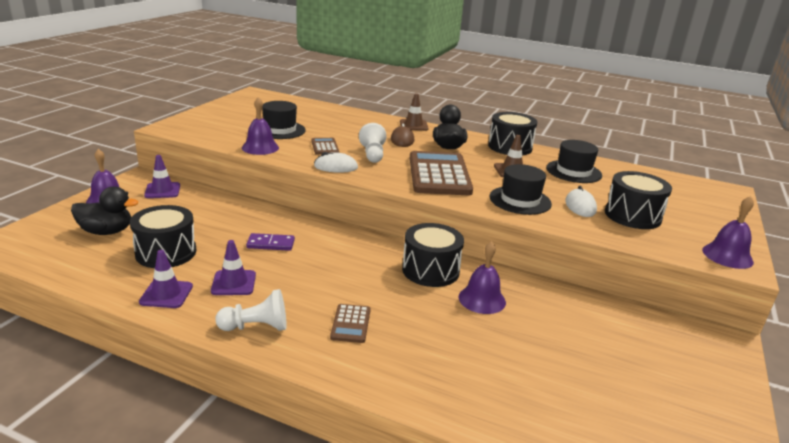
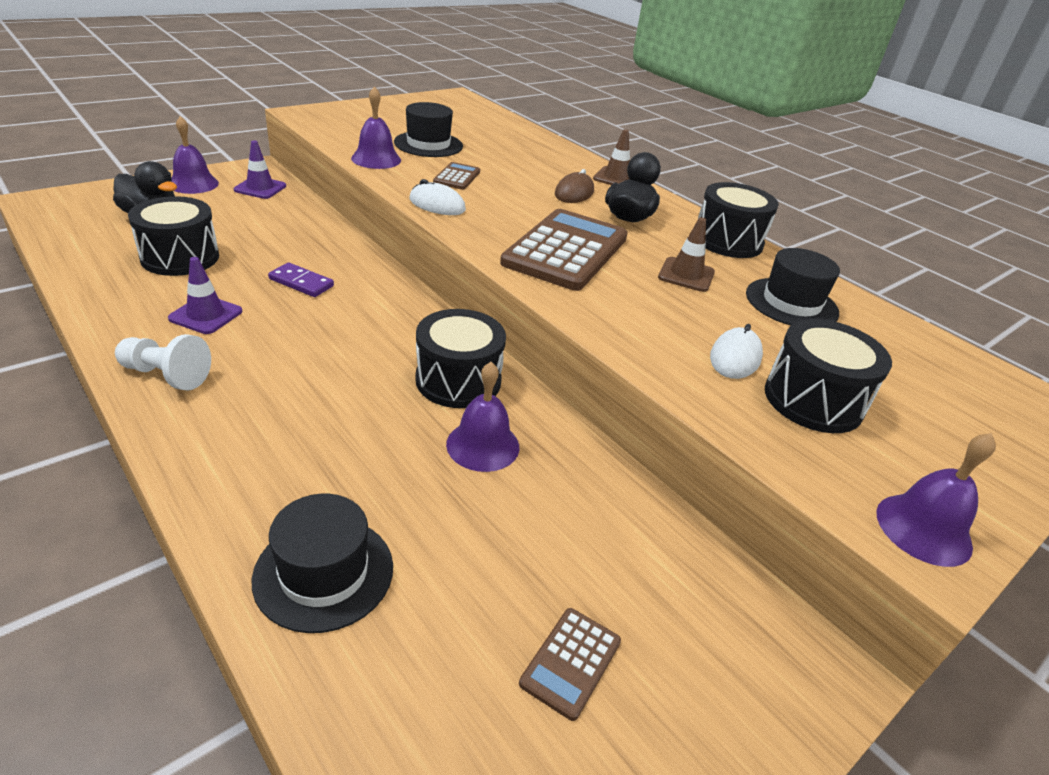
camera: 25 degrees right, 10 degrees up
purple traffic cone [139,250,193,308] -> none
brown calculator [330,304,371,343] -> brown calculator moved to [519,608,621,721]
white pawn [359,123,386,163] -> none
black hat [489,164,552,215] -> black hat moved to [252,494,393,633]

